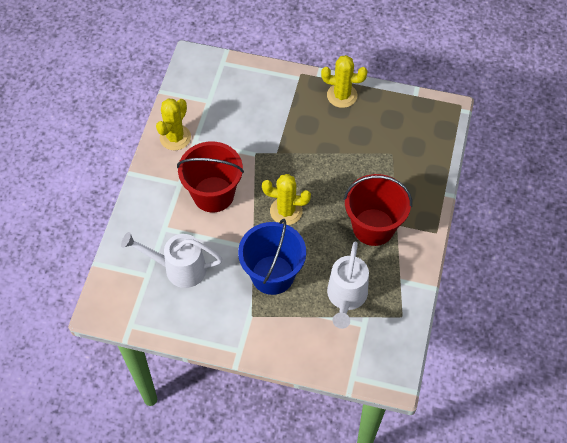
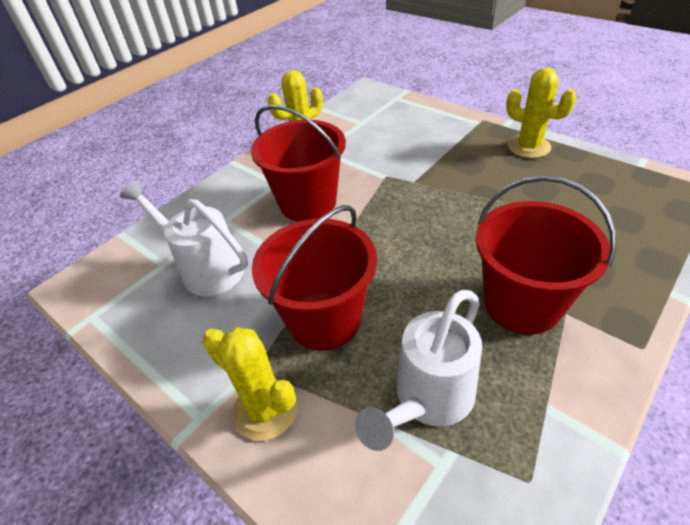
camera: 30 degrees right, 15 degrees down
blue bucket [238,219,306,295] -> red bucket [252,205,377,351]
yellow cactus [262,174,311,225] -> yellow cactus moved to [202,327,298,441]

